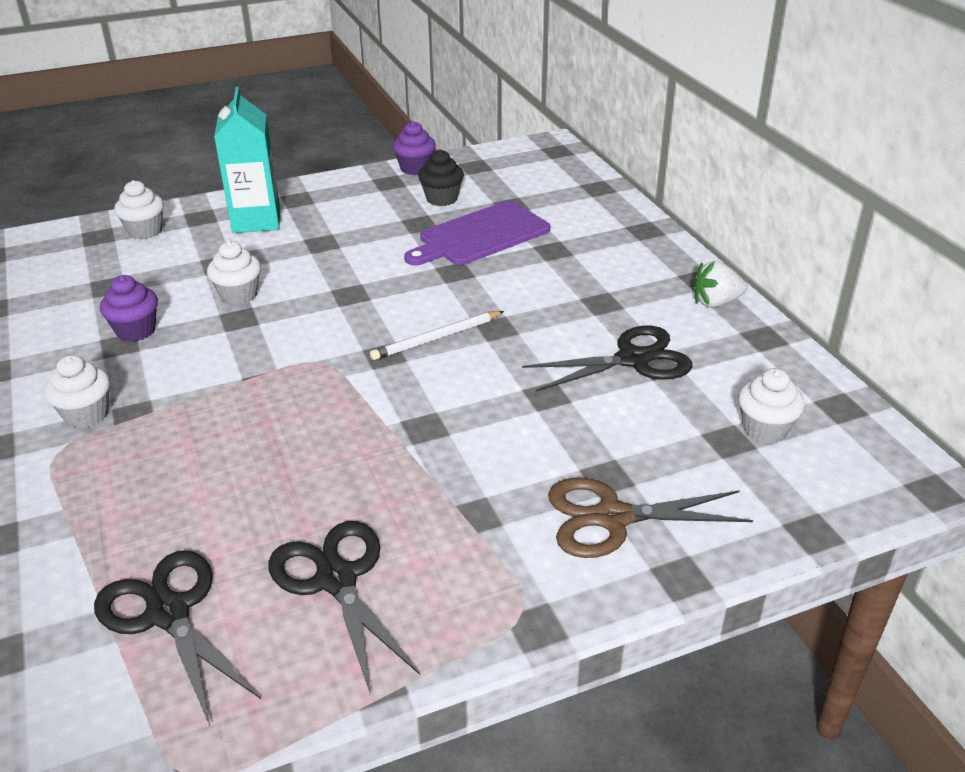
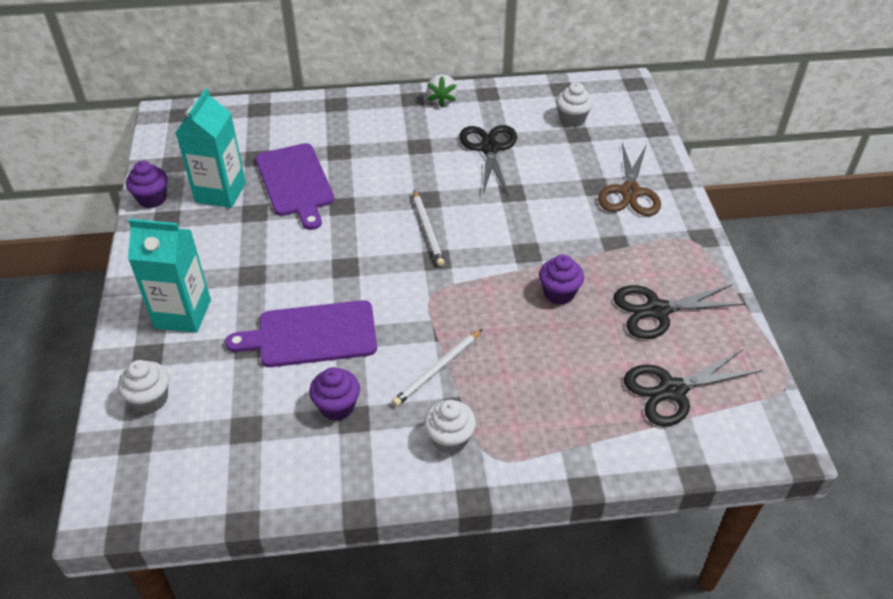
camera: 75 degrees left, 10 degrees up
white cupcake [207,241,261,305] -> purple cutting board [225,300,377,367]
black cupcake [418,149,464,206] -> turquoise carton [175,88,246,208]
none -> white pencil [392,329,483,407]
none -> purple cupcake [539,254,584,305]

